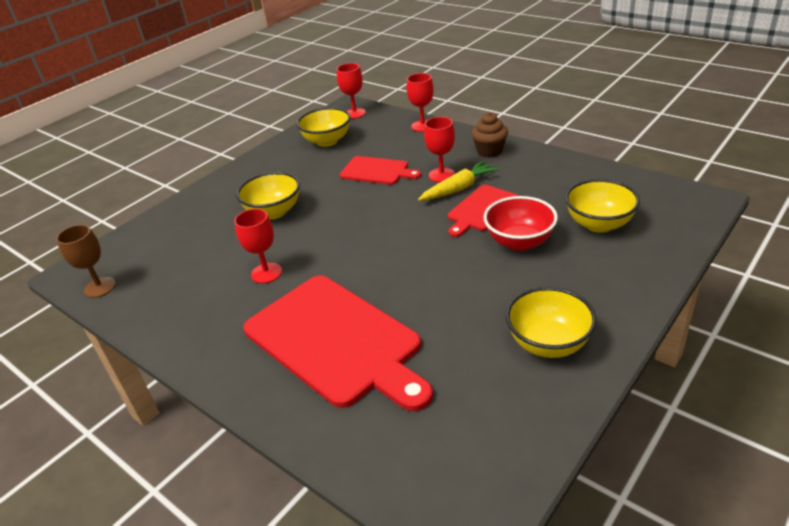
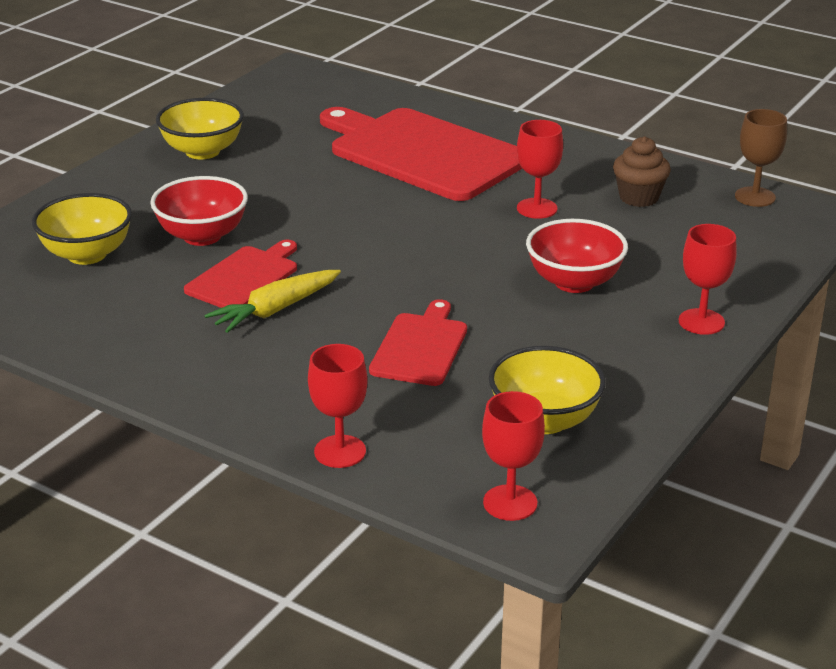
camera: 170 degrees right, 5 degrees down
yellow bowl [236,172,300,219] -> red bowl [526,219,628,293]
red cutting board [340,156,421,185] -> red cutting board turned 90 degrees clockwise [369,299,467,386]
red goblet [424,117,455,182] -> red goblet moved to [679,224,737,335]
brown cupcake [471,112,508,158] -> brown cupcake moved to [613,136,671,207]

